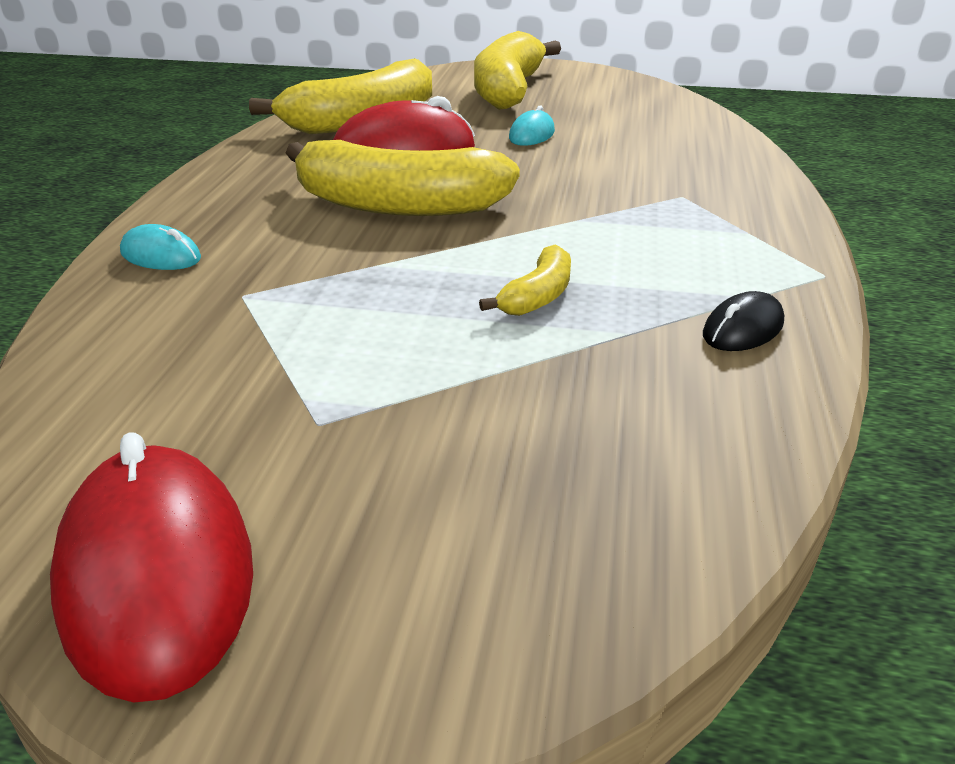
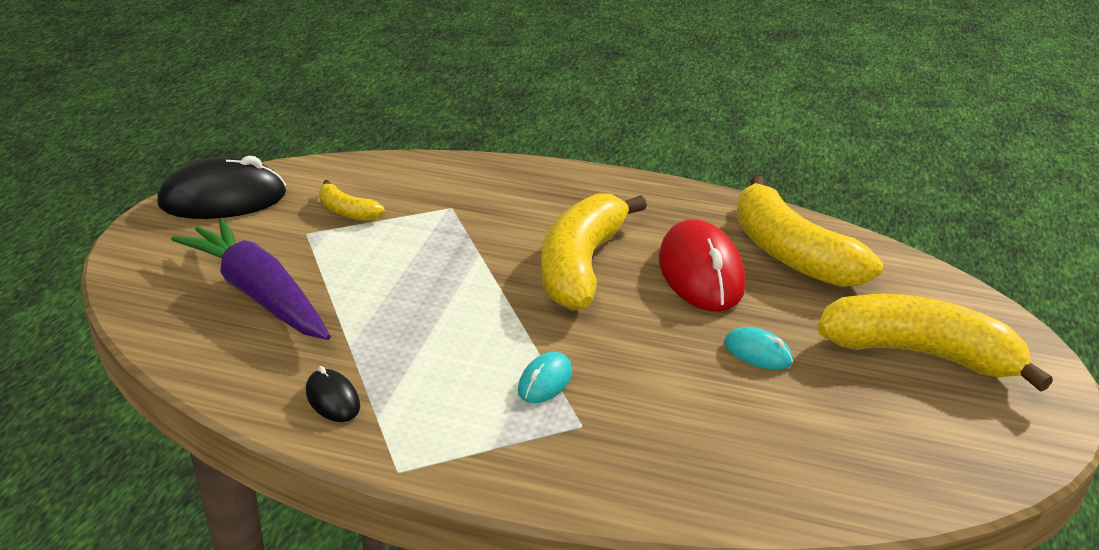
camera: 95 degrees right, 0 degrees up
red mouse [50,432,253,703] -> black mouse [157,156,286,219]
turquoise mouse [120,224,201,270] -> turquoise mouse moved to [518,352,572,403]
yellow banana [479,245,571,316] -> yellow banana moved to [319,180,385,221]
none -> purple carrot [171,218,331,340]

